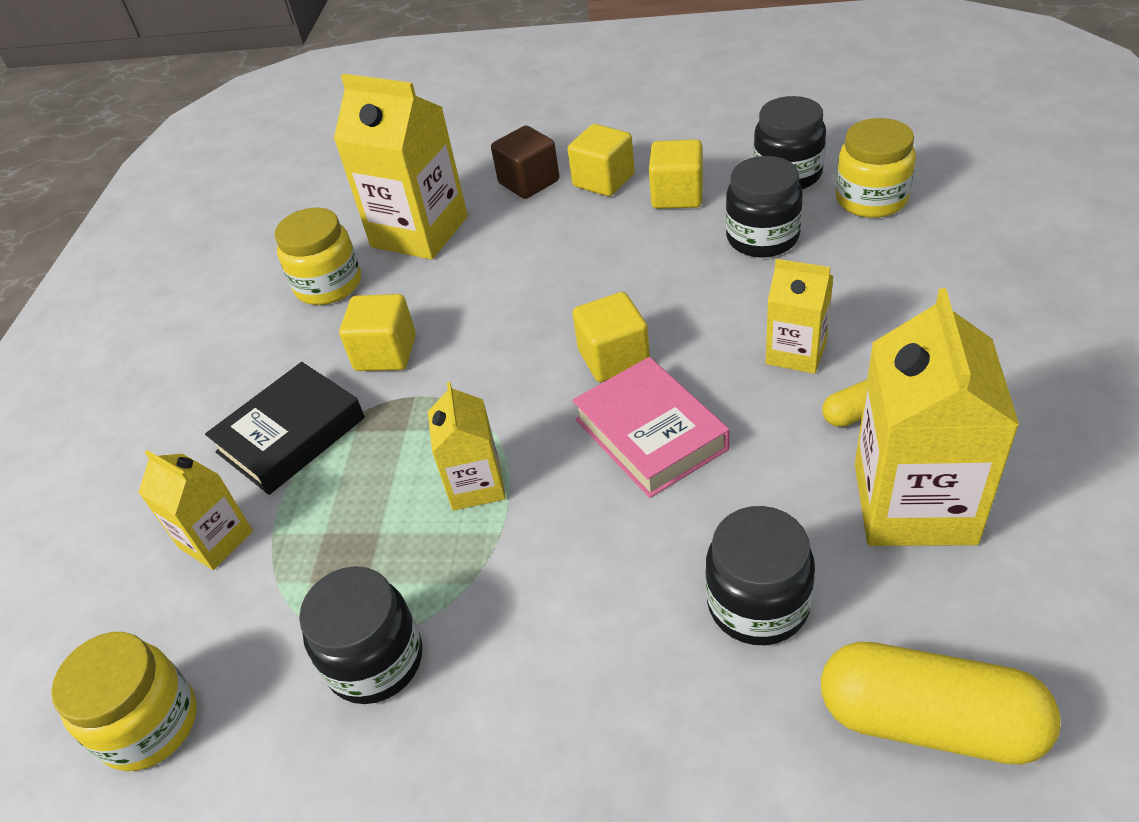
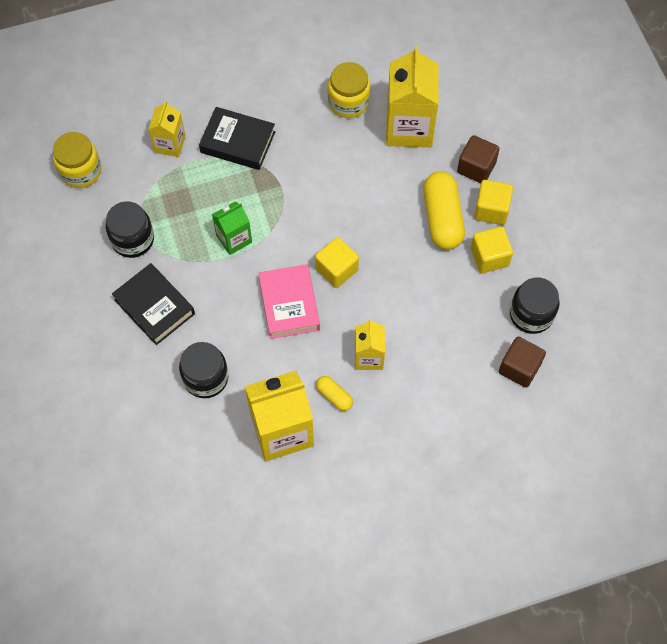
camera: 60 degrees right, 20 degrees up
yellow cube [339,294,416,371] -> none
yellow carton [428,382,506,511] -> green carton [212,201,252,255]
pink book [572,357,729,498] -> pink book turned 45 degrees counterclockwise [258,264,320,339]
black jar [726,156,803,257] -> none
yellow capsule [821,642,1061,765] -> yellow capsule moved to [423,171,465,250]
yellow jar [836,118,916,218] -> brown cube [499,337,546,388]
none -> black book [112,263,195,345]

